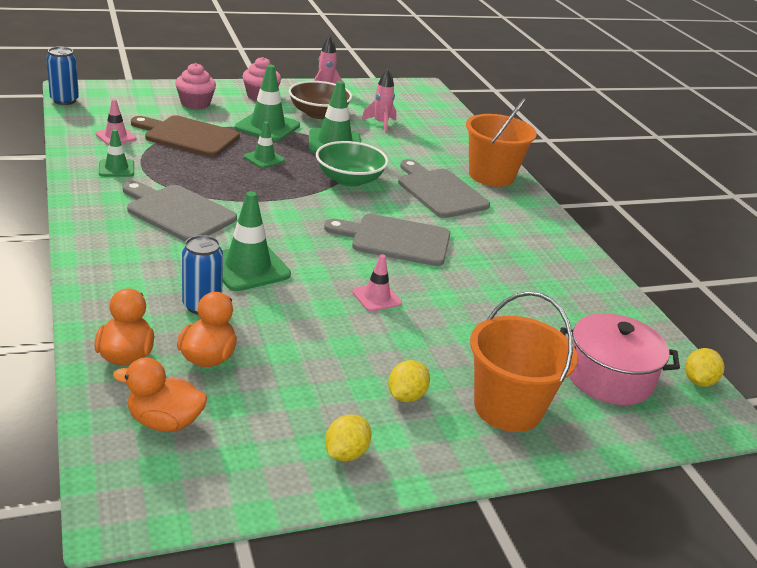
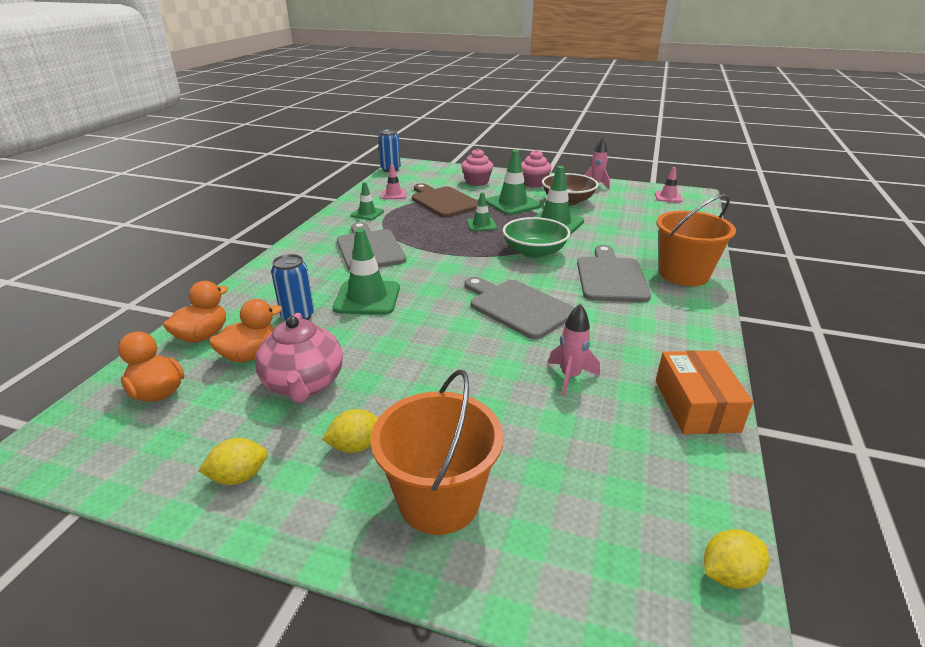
camera: 40 degrees right, 0 degrees up
pink traffic cone [352,254,402,312] -> pink traffic cone moved to [655,167,683,202]
pink rocket [362,69,396,133] -> pink rocket moved to [548,304,600,396]
pink pot [560,313,680,405] -> none
none -> pink teapot [255,313,343,403]
none -> orange box [656,350,753,434]

